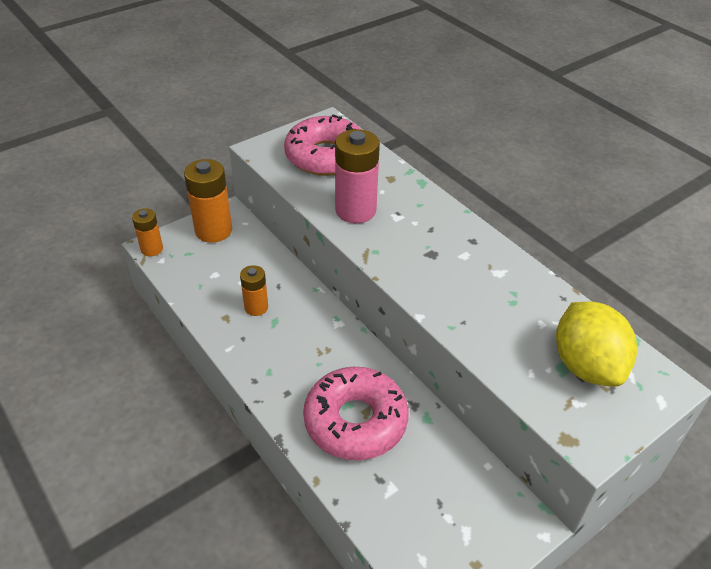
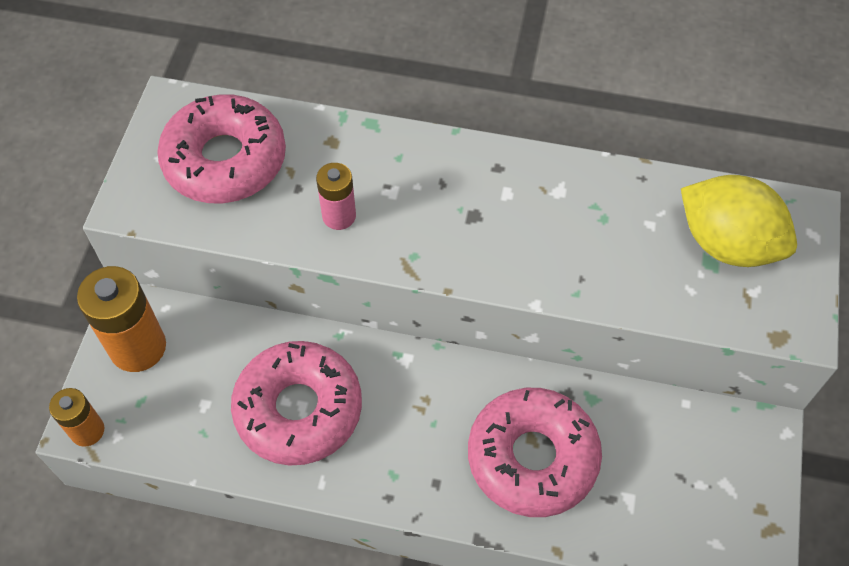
camera: 40 degrees left, 15 degrees up
orange battery [240,265,268,316] -> pink donut [231,341,362,466]
pink battery [335,129,380,223] -> pink battery [316,163,356,230], size x0.58

